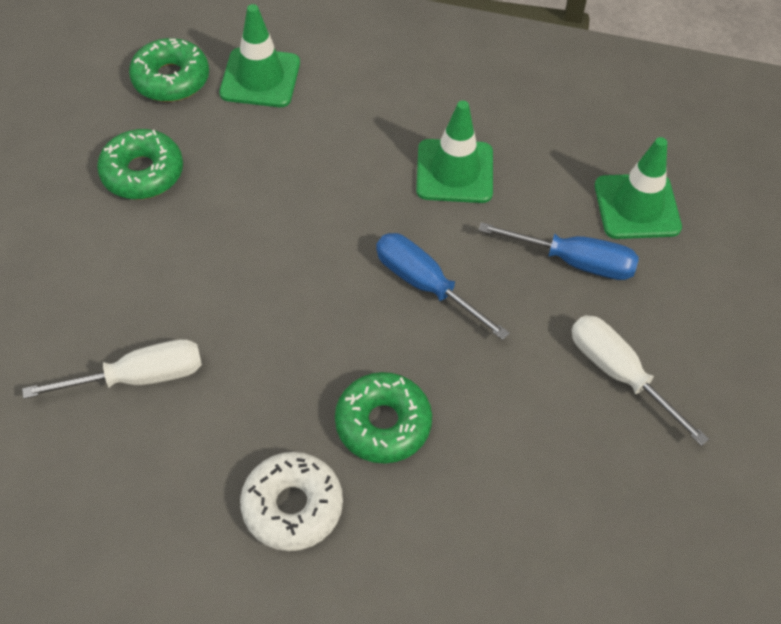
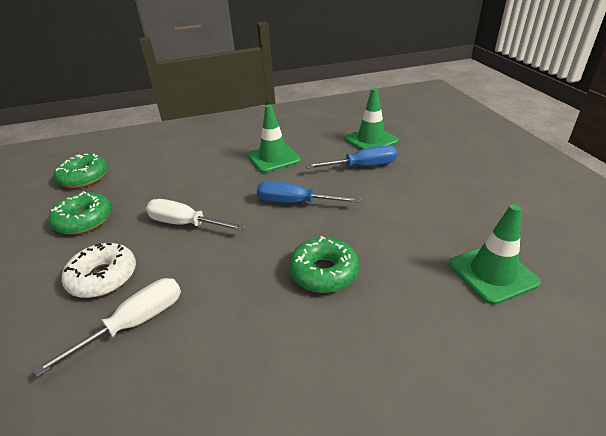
camera: 25 degrees left, 20 degrees down
green traffic cone [219,4,300,107] -> green traffic cone moved to [449,204,541,305]
white donut [240,452,343,551] -> white donut moved to [62,243,136,298]
white screwdriver [571,315,709,446] -> white screwdriver moved to [146,199,246,231]

